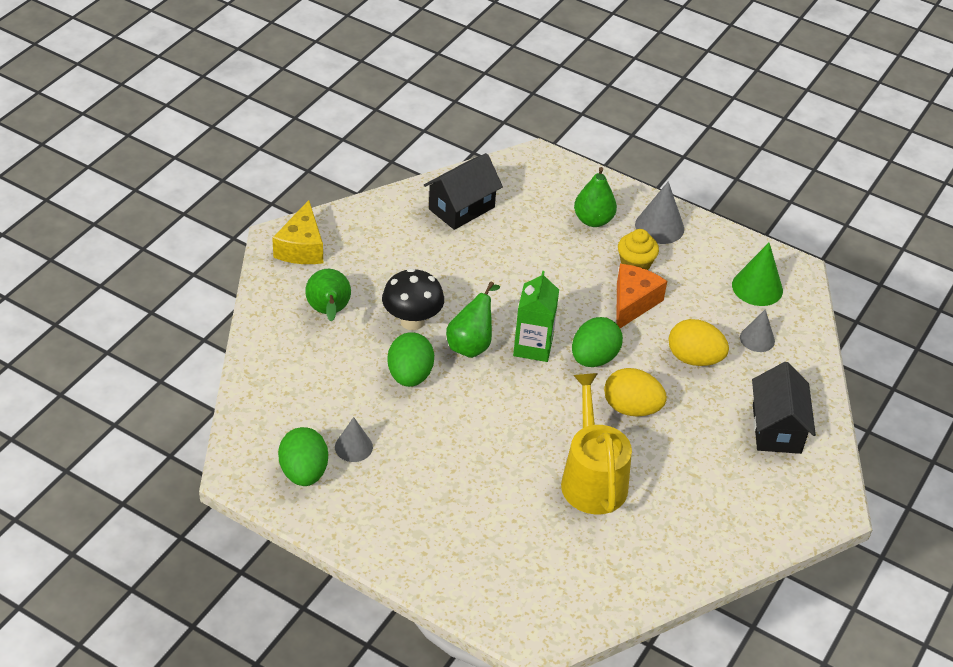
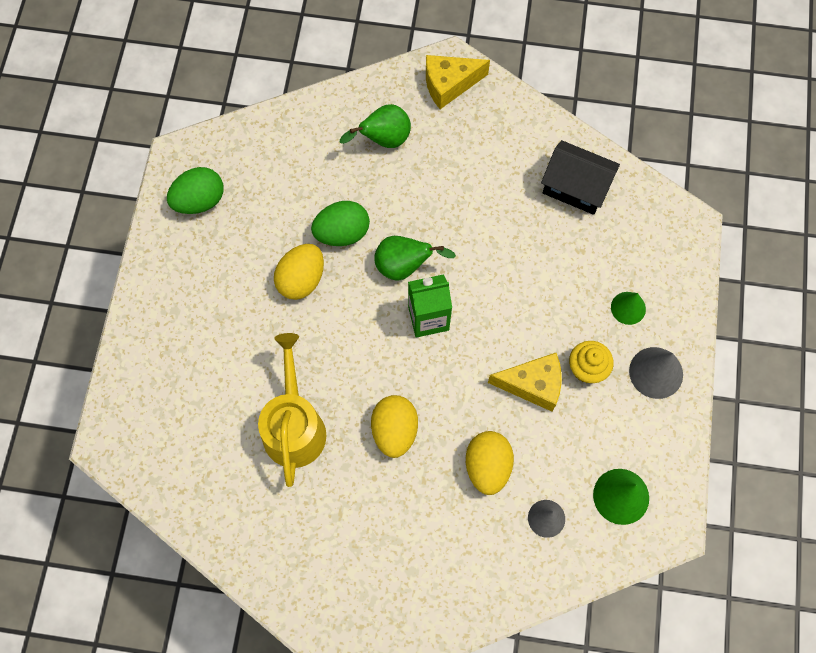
camera: 70 degrees right, 25 degrees up
grey cone [335,417,373,462] -> none
black mushroom [382,268,444,330] -> none
yellow watering can [561,373,632,514] -> yellow watering can turned 60 degrees counterclockwise [258,333,326,487]
green egg [572,317,623,367] -> none
green pear [574,167,617,227] -> green cone [611,292,646,325]
orange cheese [616,264,667,328] -> yellow cheese [488,353,562,412]
black house [752,362,816,454] -> none
none -> yellow egg [274,244,324,300]

